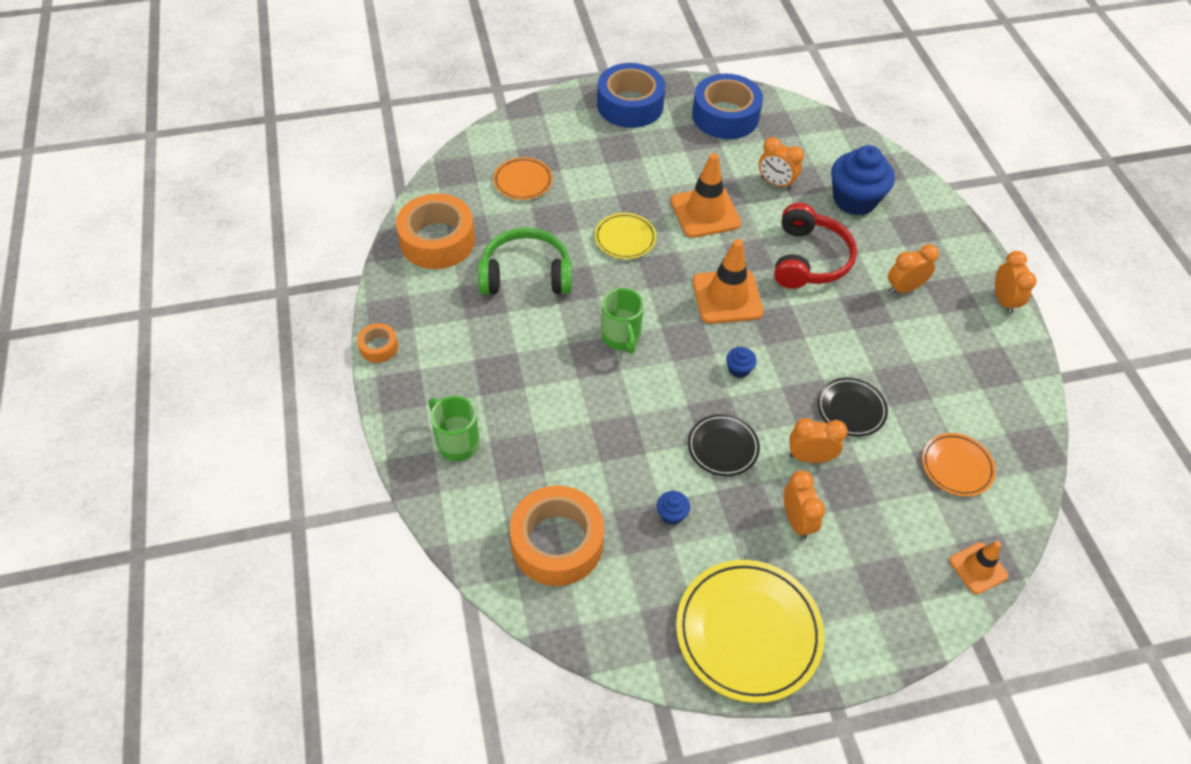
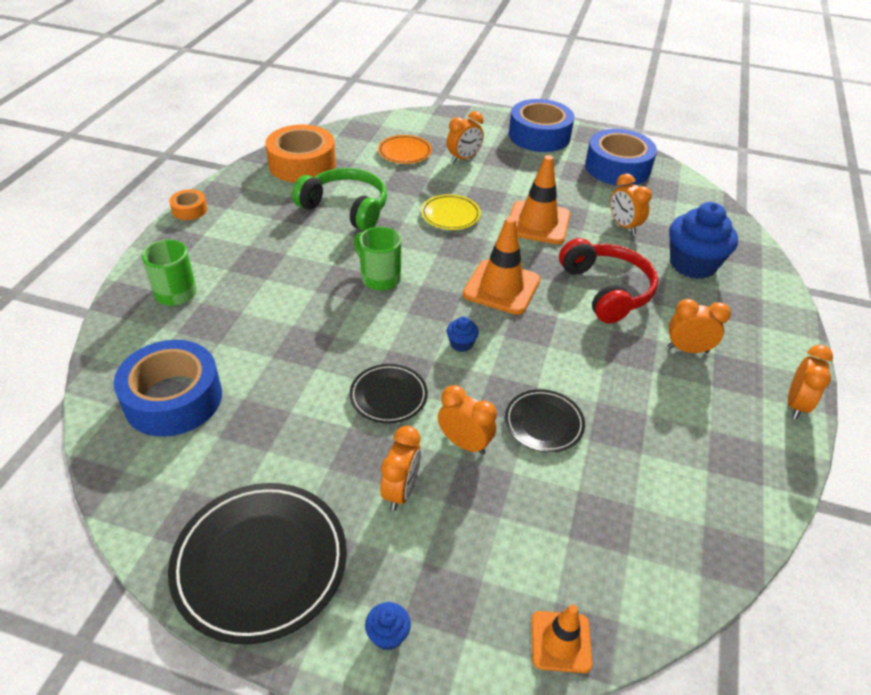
camera: 30 degrees right, 10 degrees down
orange tape [510,485,604,586] -> blue tape [114,340,222,437]
green mug [601,288,644,354] -> green mug turned 120 degrees clockwise [354,227,401,291]
blue cupcake [657,491,690,525] -> blue cupcake moved to [365,602,411,651]
yellow plate [676,560,824,703] -> black plate [168,483,347,644]
red headphones [774,203,857,289] -> red headphones turned 60 degrees counterclockwise [559,238,658,323]
orange plate [922,433,996,496] -> none
none -> orange clock [447,111,484,163]

